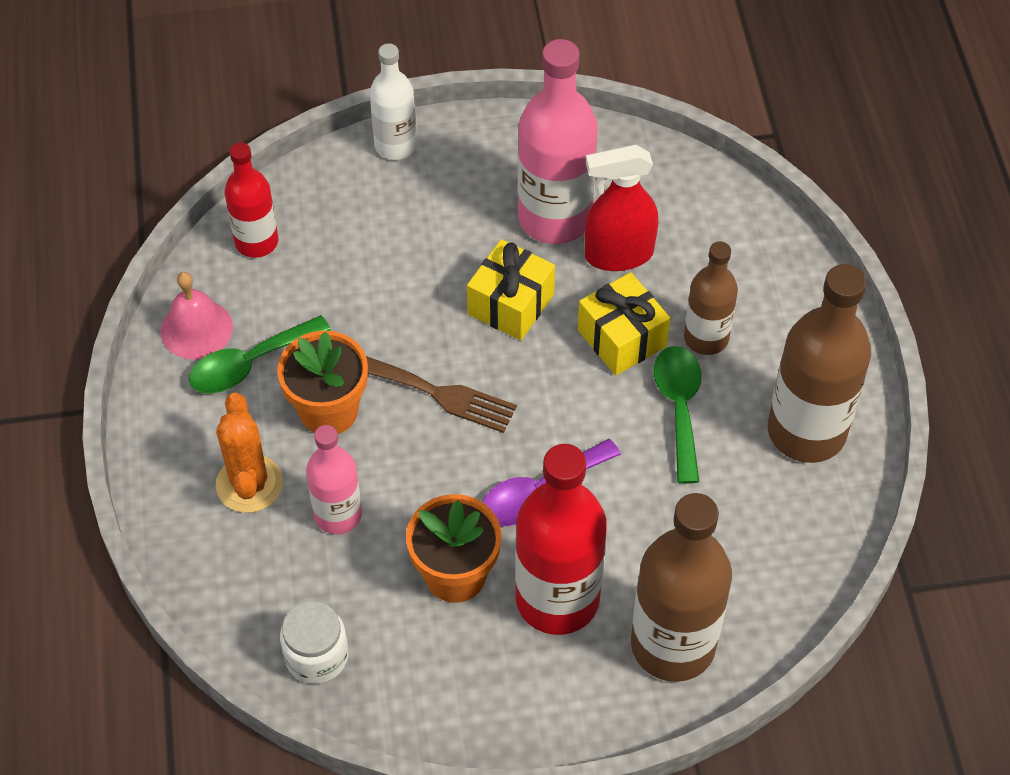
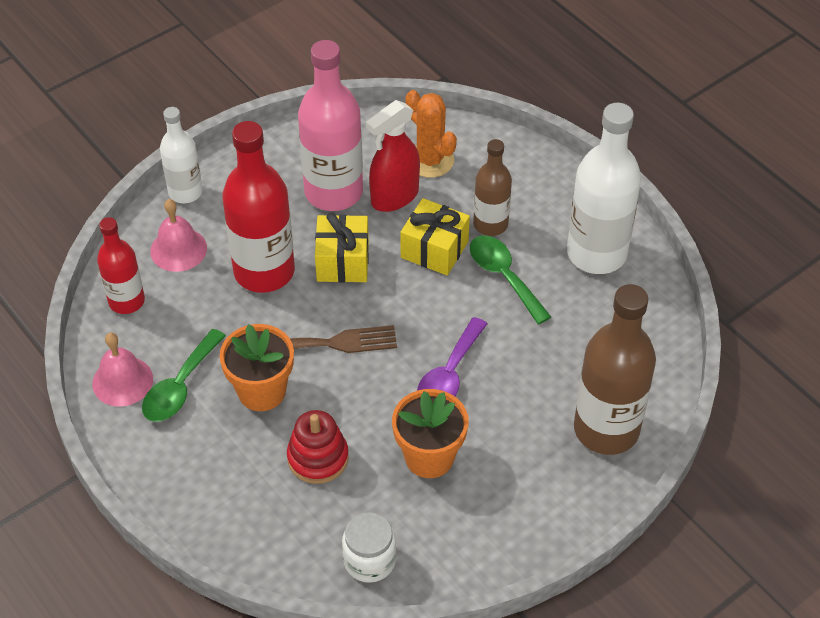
camera: 30 degrees left, 5 degrees down
orange cactus [216,393,283,513] -> orange cactus moved to [405,90,457,178]
pink bottle [306,425,362,534] -> red stacking toy [287,410,349,484]
red bottle [515,444,607,635] -> red bottle moved to [222,121,295,293]
brown bottle [768,264,871,463] -> white bottle [567,103,641,274]
none -> pink bell [150,199,207,272]

